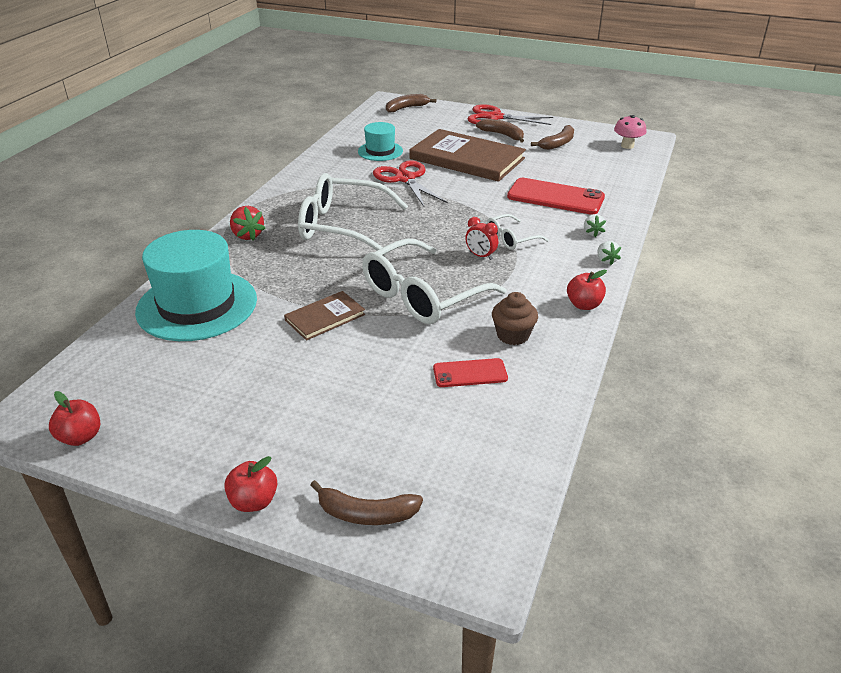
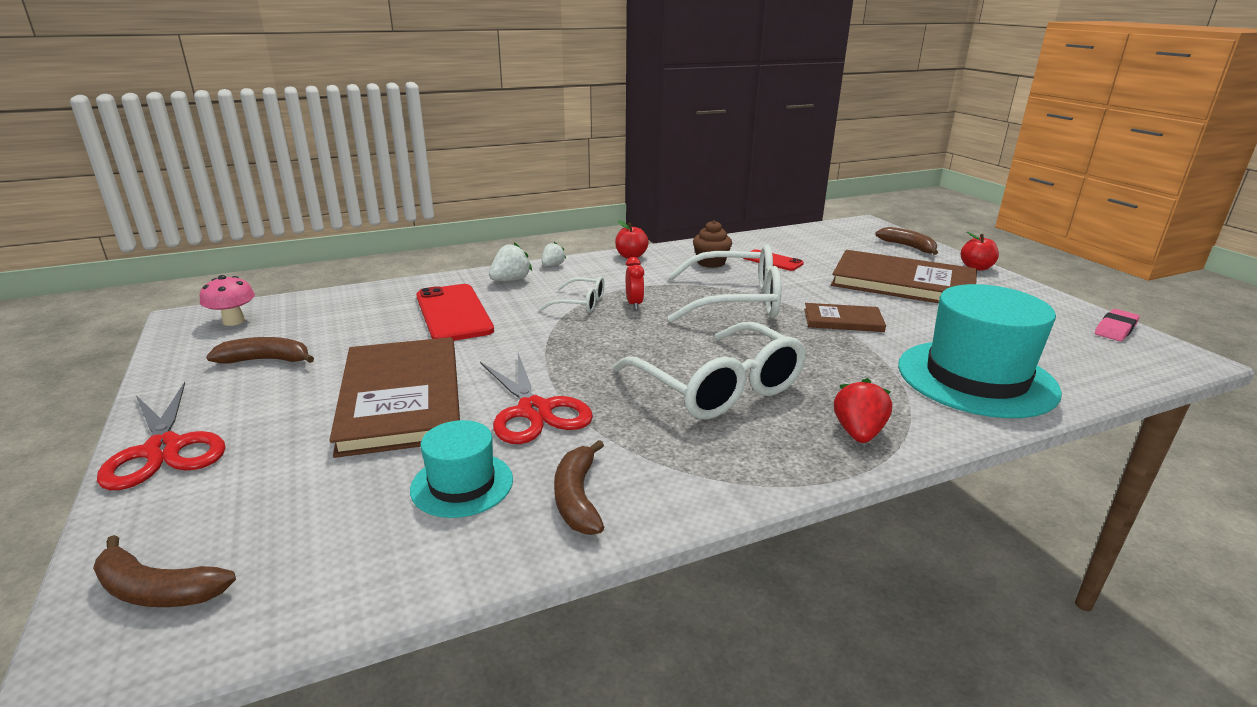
camera: 135 degrees left, 10 degrees down
red apple [49,391,100,446] -> pink eraser [1095,309,1140,341]
red scissors [373,161,448,207] -> red scissors turned 45 degrees counterclockwise [480,353,593,444]
brown banana [476,119,524,143] -> brown banana moved to [554,440,604,535]
white strawberry [584,214,606,237] -> white strawberry [489,242,532,281], size x1.53
none -> brown book [831,250,977,303]

